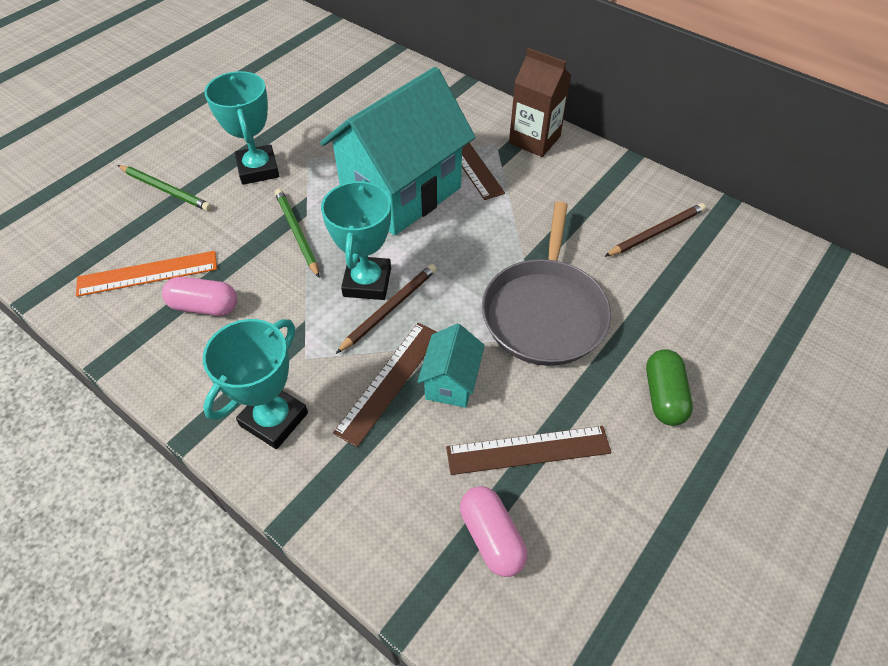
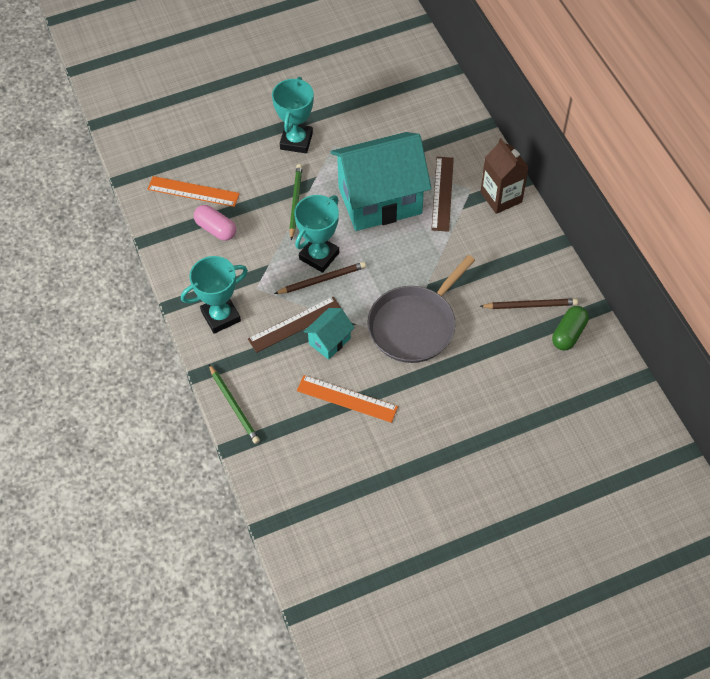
camera: 30 degrees right, 5 degrees up
green pencil [117,165,212,211] -> green pencil moved to [209,364,260,444]
brown ruler [446,426,611,475] -> orange ruler [297,375,398,423]
pink capsule [460,486,527,577] -> none
green capsule [646,349,693,426] -> green capsule moved to [552,306,589,351]

